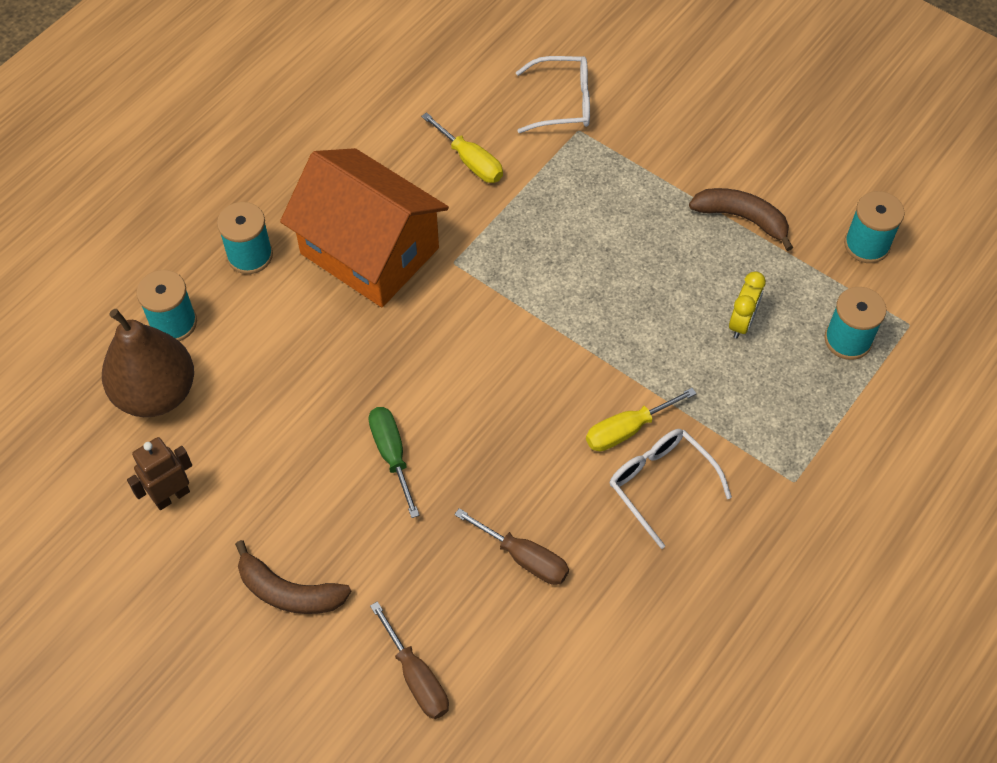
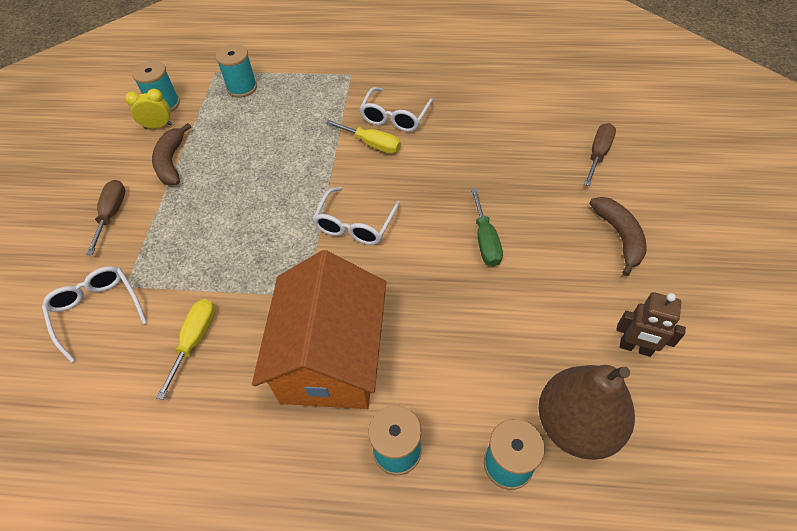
camera: 120 degrees left, 5 degrees down
green screwdriver [368,407,420,518] -> green screwdriver turned 45 degrees counterclockwise [471,188,503,266]
brown screwdriver [454,508,569,585] -> brown screwdriver moved to [86,180,125,255]
yellow clock [729,272,766,338] -> yellow clock moved to [125,89,172,129]
none -> white glasses [312,187,400,245]

